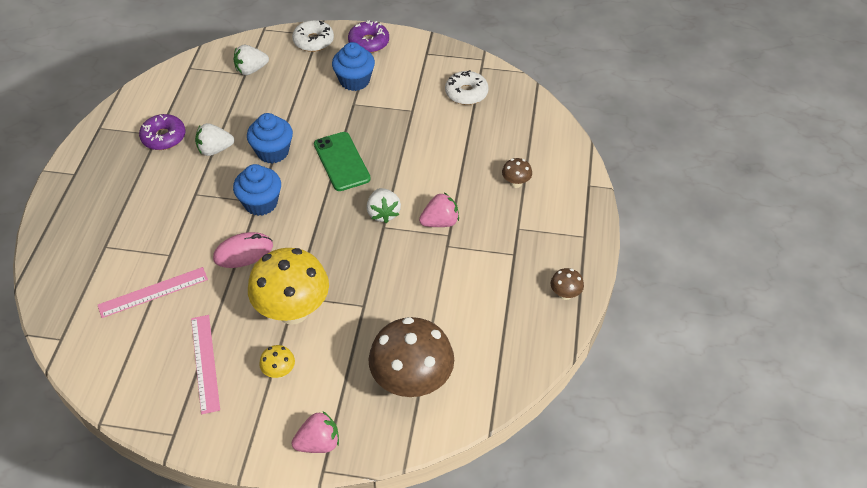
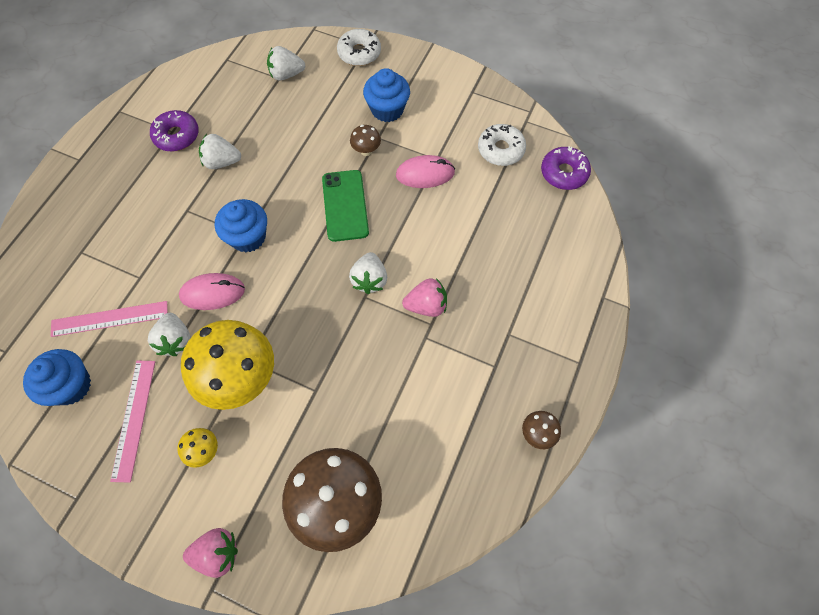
camera: 15 degrees right, 15 degrees up
blue cupcake [247,113,293,163] -> blue cupcake moved to [23,349,91,406]
purple donut [348,20,389,53] -> purple donut moved to [541,146,591,190]
brown mushroom [502,158,532,188] -> brown mushroom moved to [350,125,381,156]
none -> white strawberry [148,313,191,356]
none -> pink mouse [396,155,455,188]

